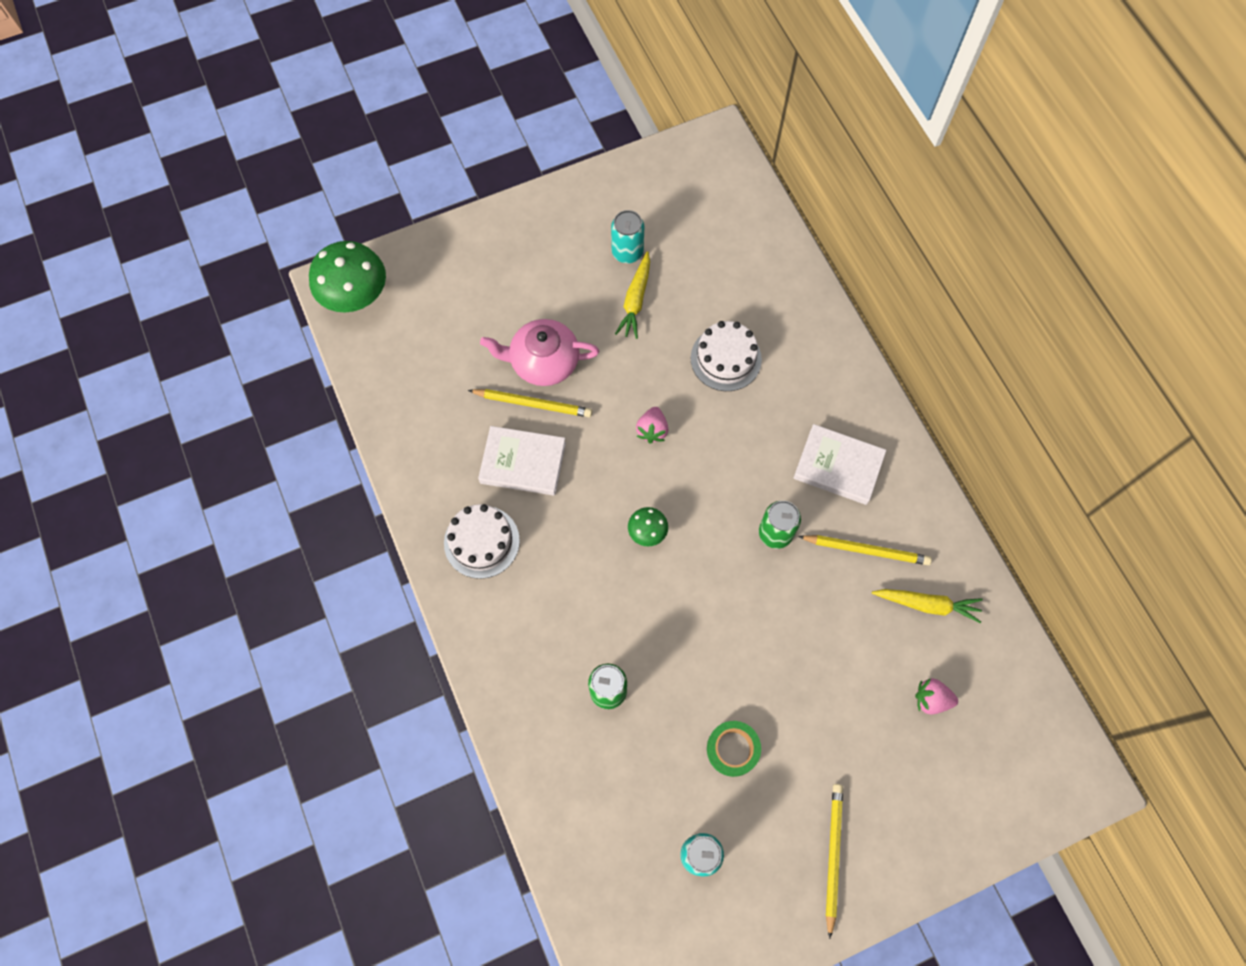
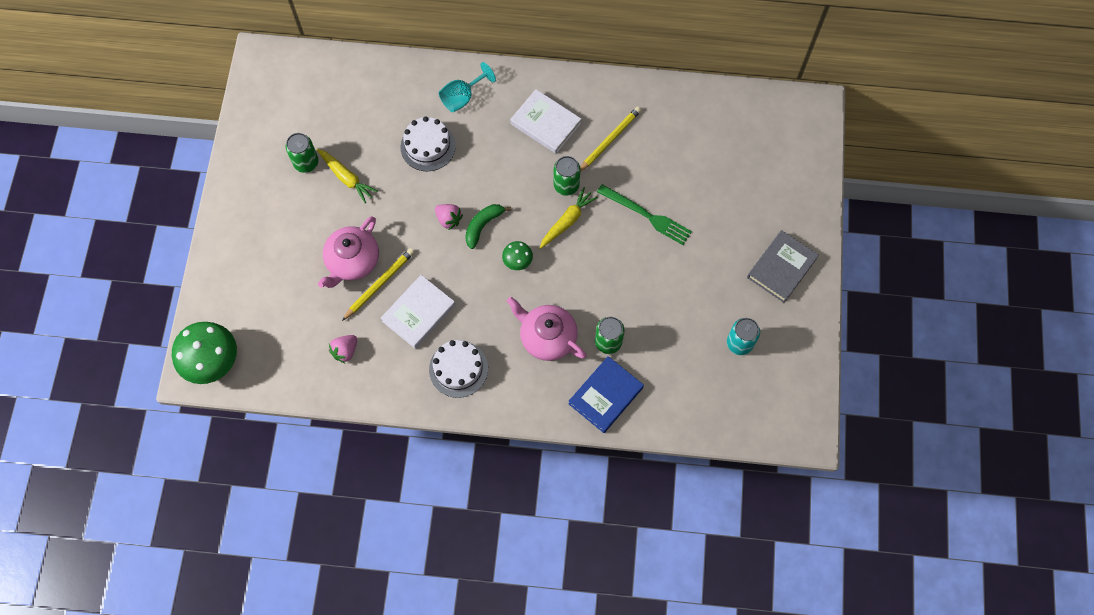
camera: 60 degrees left, 0 degrees up
turquoise can [611,210,644,263] -> green can [286,133,319,173]
green tape [707,721,761,777] -> none
white book [794,424,886,505] -> white book turned 75 degrees clockwise [511,89,581,154]
yellow pencil [826,784,843,939] -> grey book [747,230,819,303]
yellow carrot [872,589,983,623] -> yellow carrot moved to [540,187,598,249]
pink strawberry [915,678,958,715] -> pink strawberry moved to [329,335,357,364]
none -> turquoise goblet [439,62,496,112]
none -> green banana [465,204,511,249]
none -> pink teapot [507,297,586,361]
none -> blue book [568,356,644,433]
none -> green fork [597,184,692,245]

